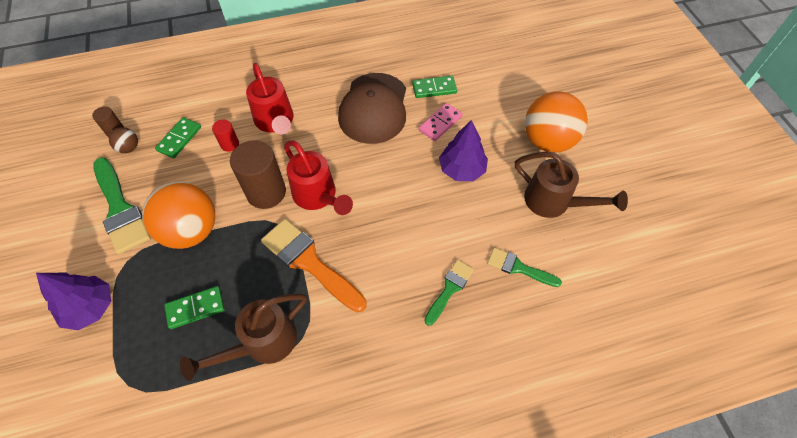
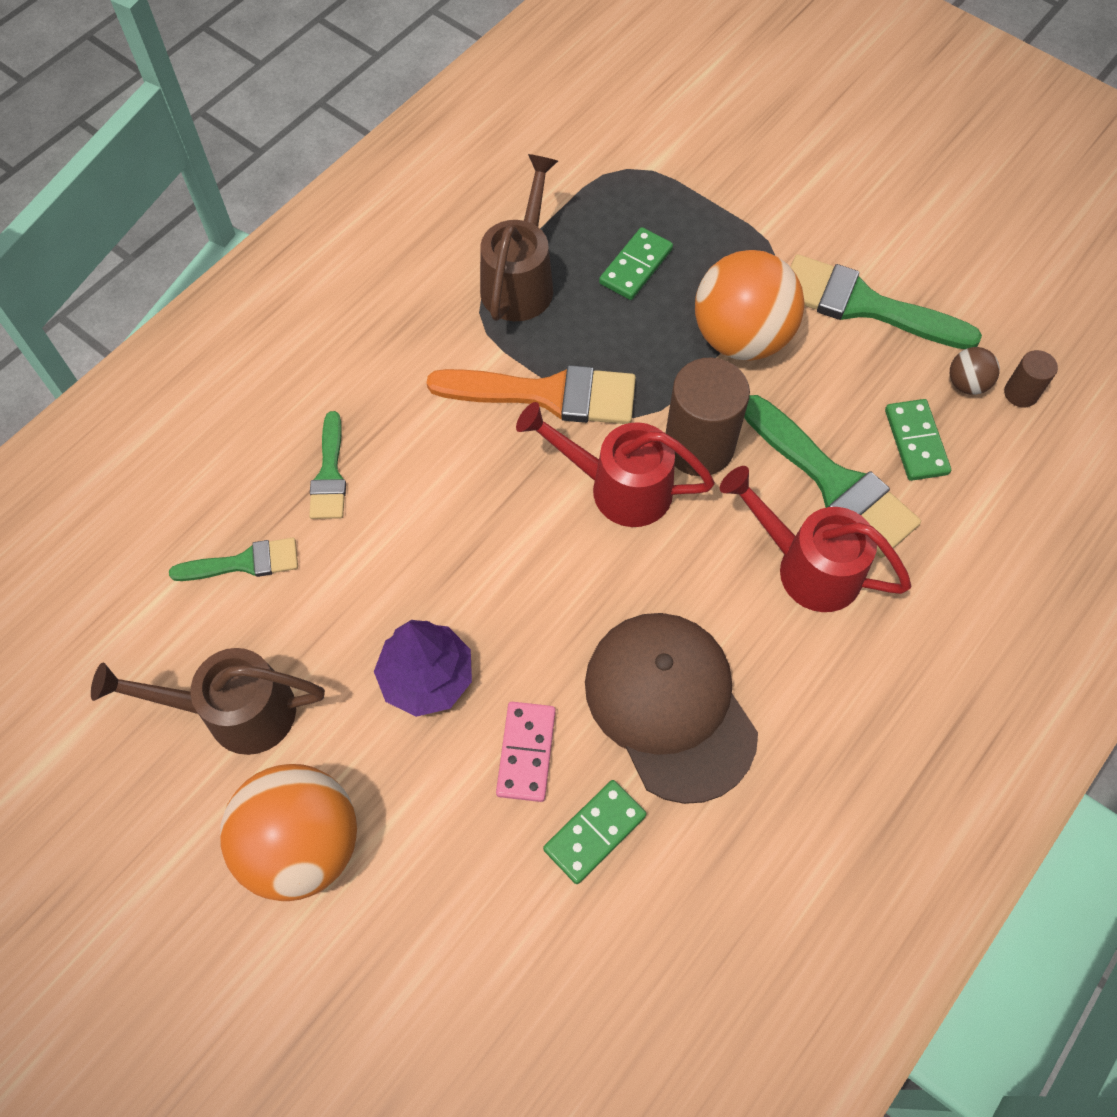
camera: 145 degrees right, 5 degrees up
purple tree [36,273,111,330] -> none
red cylinder [212,119,239,152] -> green brush [744,395,921,558]

